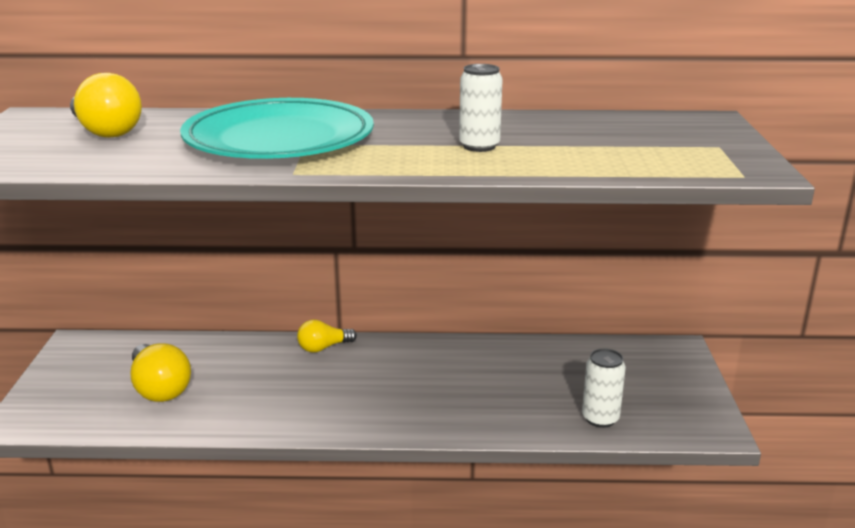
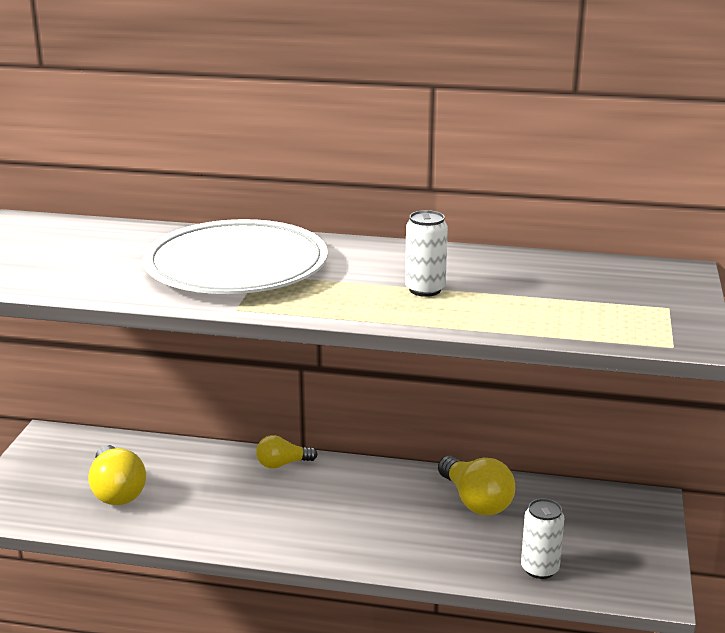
camera: 10 degrees right, 0 degrees up
yellow light bulb [70,73,142,138] -> yellow light bulb moved to [438,456,515,515]
turquoise plate [180,98,374,159] -> white plate [143,219,328,294]

